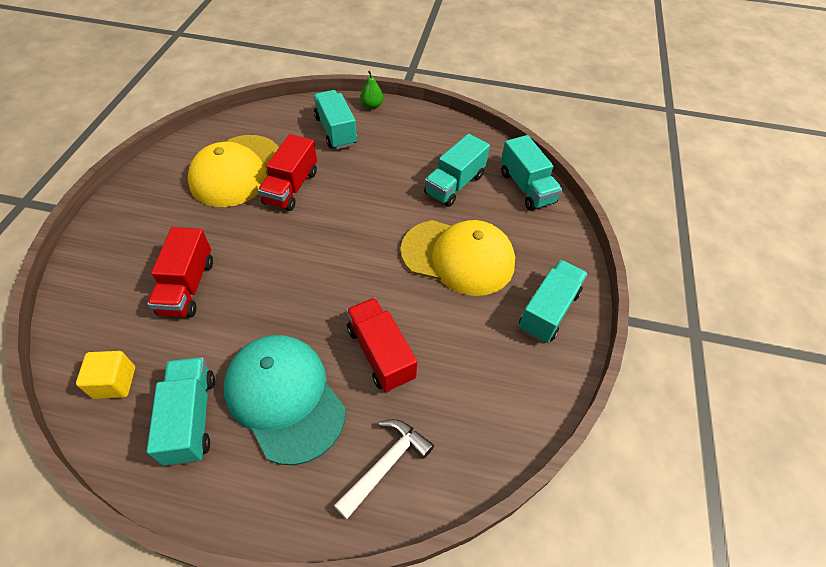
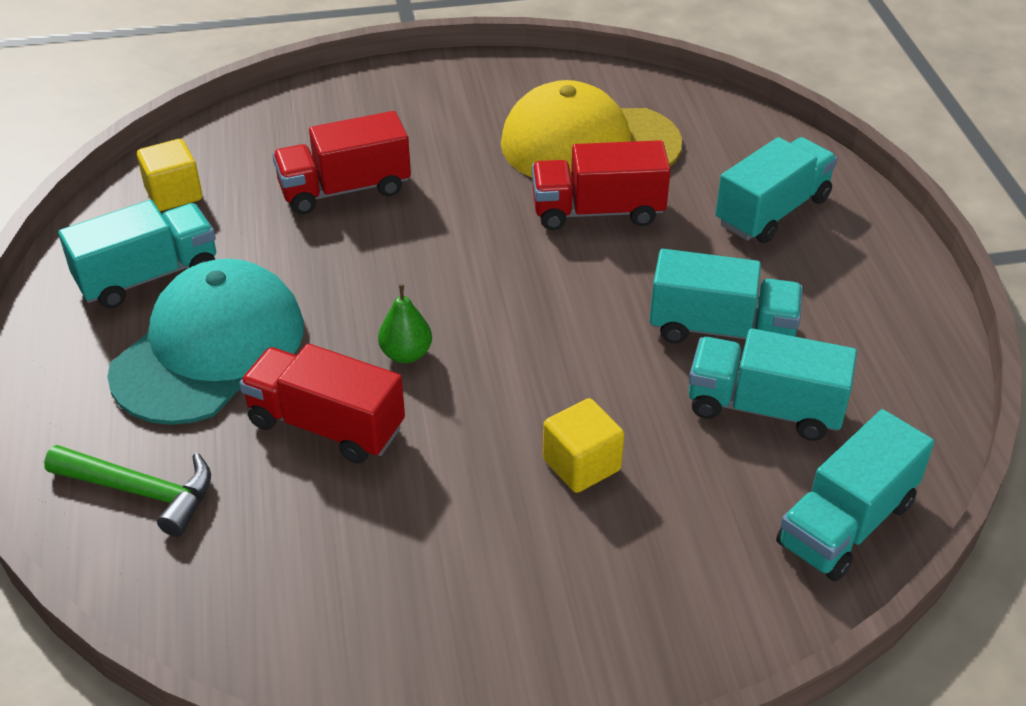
camera: 70 degrees right, 10 degrees down
white hammer [334,419,434,519] -> green hammer [44,445,211,537]
red truck [346,298,417,392] -> red truck turned 105 degrees counterclockwise [239,344,405,464]
green pear [360,71,383,109] -> green pear moved to [378,285,432,363]
yellow cap [401,220,515,296] -> yellow cube [543,398,624,493]
turquoise truck [519,260,587,343] -> turquoise truck moved to [650,249,803,343]

